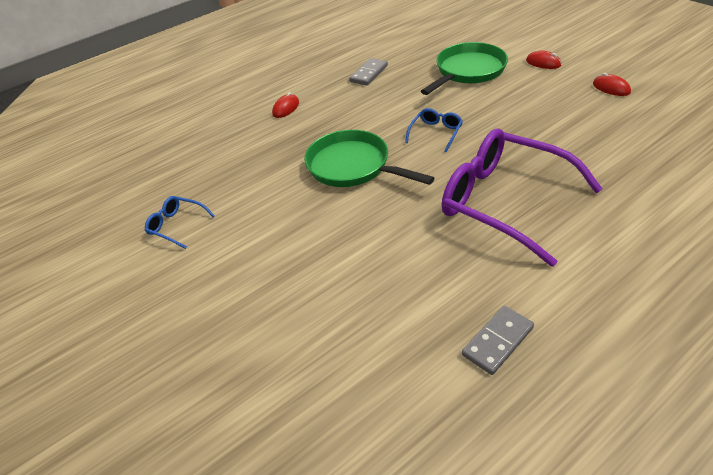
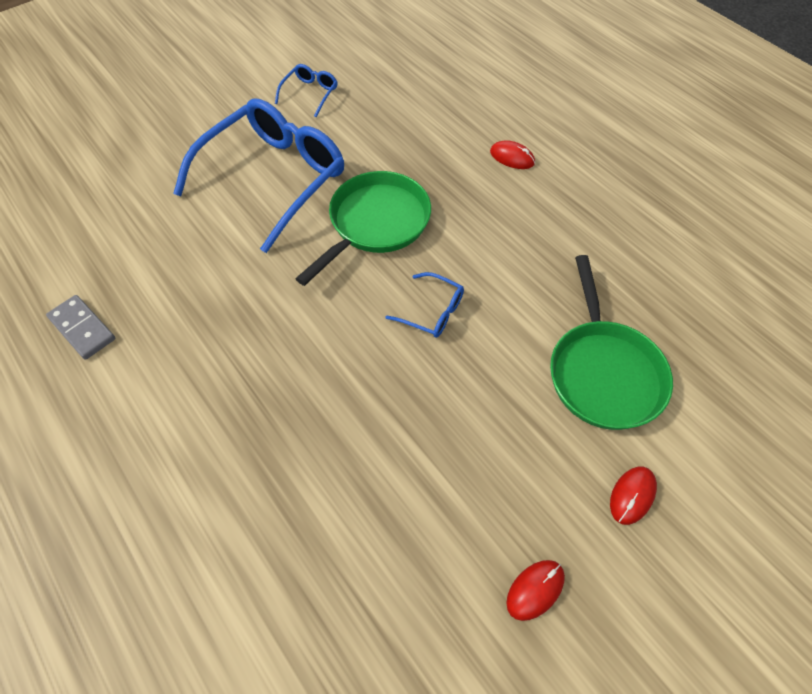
camera: 85 degrees right, 15 degrees up
grey domino [349,58,388,86] -> none
green pan [421,42,508,95] -> green pan turned 45 degrees clockwise [550,255,673,430]
purple glasses [442,128,603,267] -> none
none -> blue glasses [173,99,344,253]

